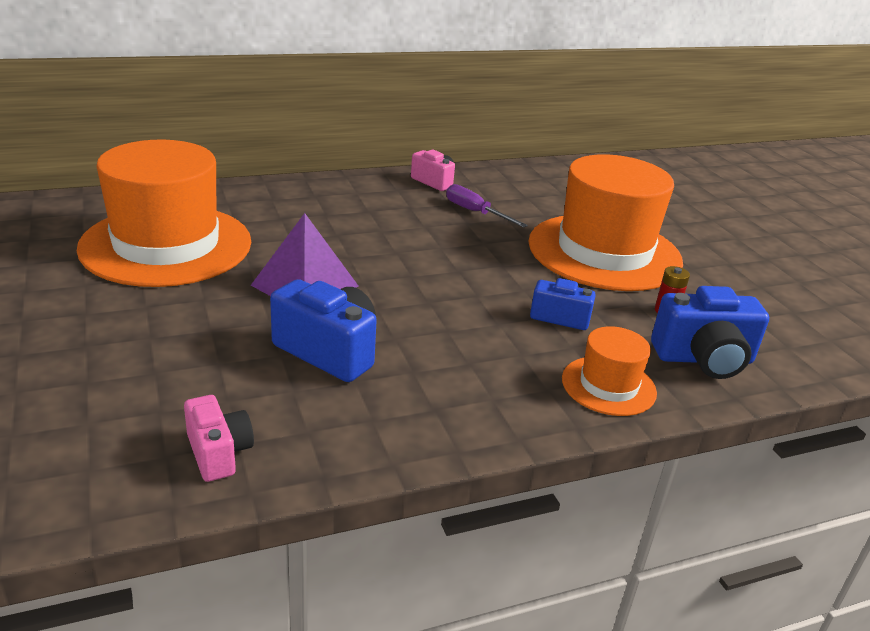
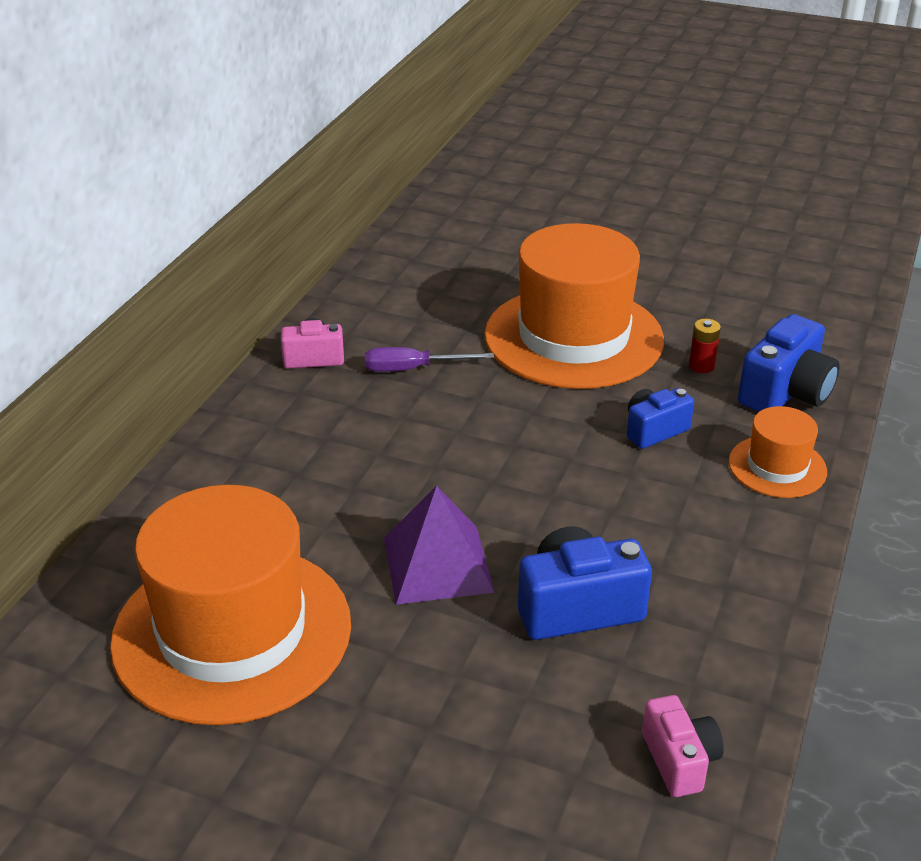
camera: 45 degrees left, 5 degrees up
pink camera [184,395,254,482] -> pink camera turned 60 degrees clockwise [642,695,724,797]

